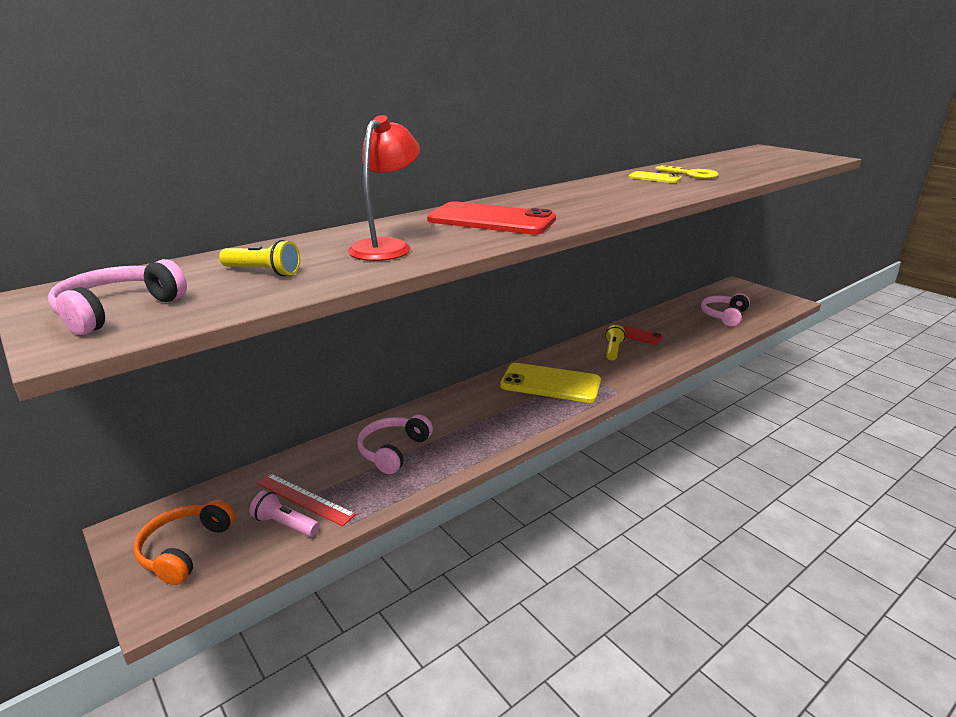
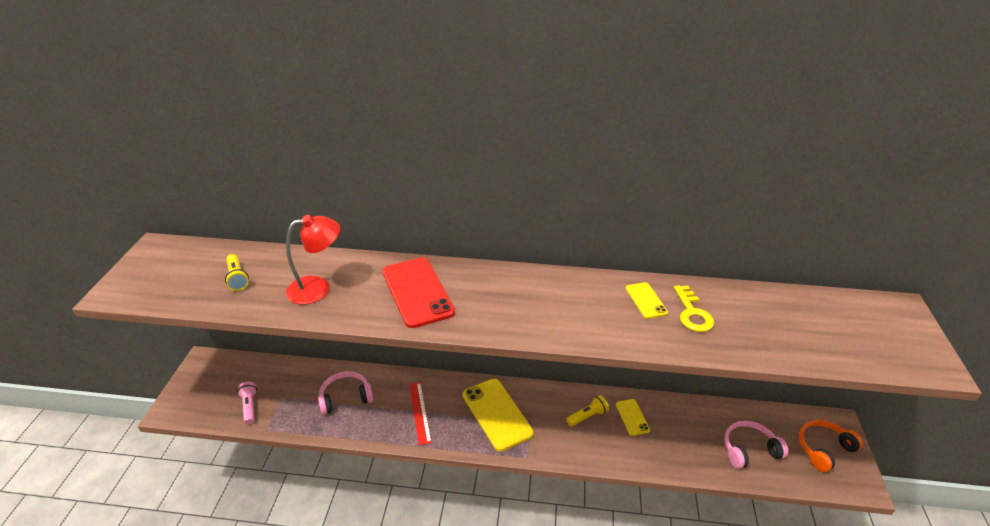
camera: 45 degrees right, 10 degrees up
pink headphones [48,259,187,335] -> none
orange headphones [134,499,236,585] -> orange headphones moved to [799,420,863,472]
red ruler [256,473,356,526] -> red ruler moved to [409,382,432,445]
red phone [622,326,663,345] -> yellow phone [616,399,650,436]

